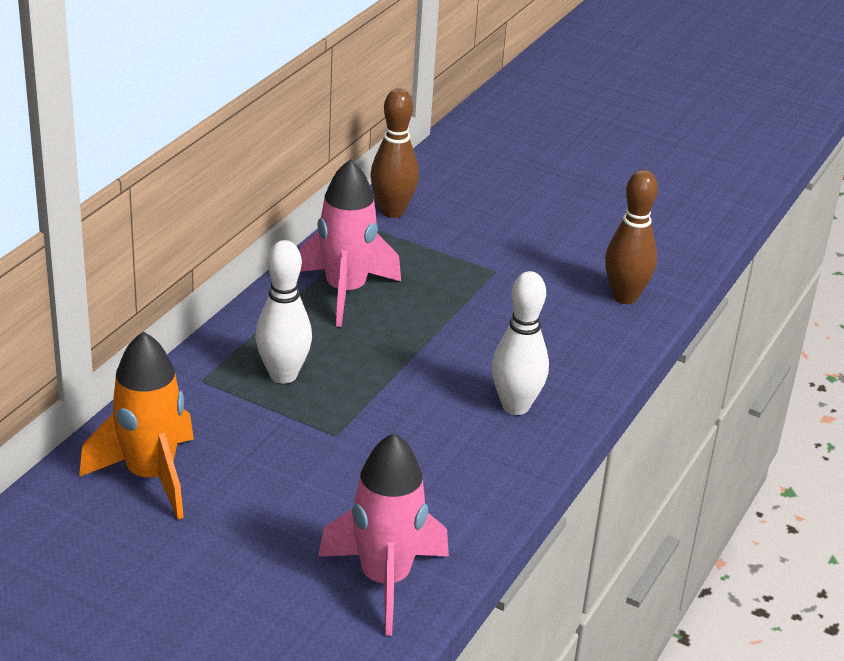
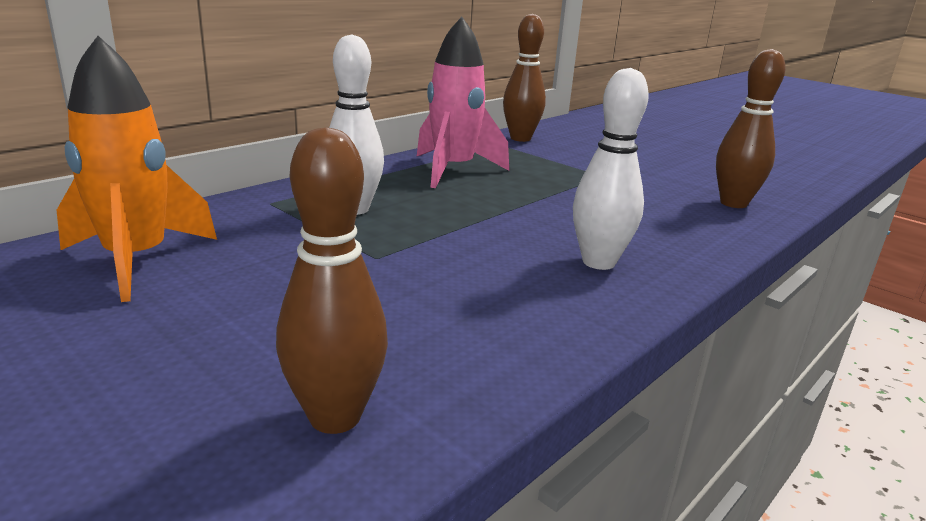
camera: 15 degrees right, 10 degrees down
pink rocket [318,433,449,636] -> brown bowling pin [276,127,388,434]

